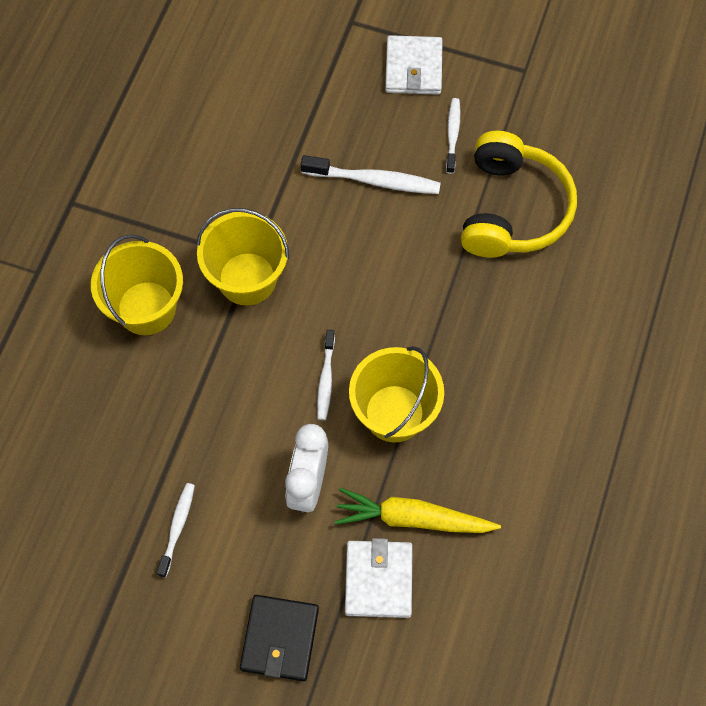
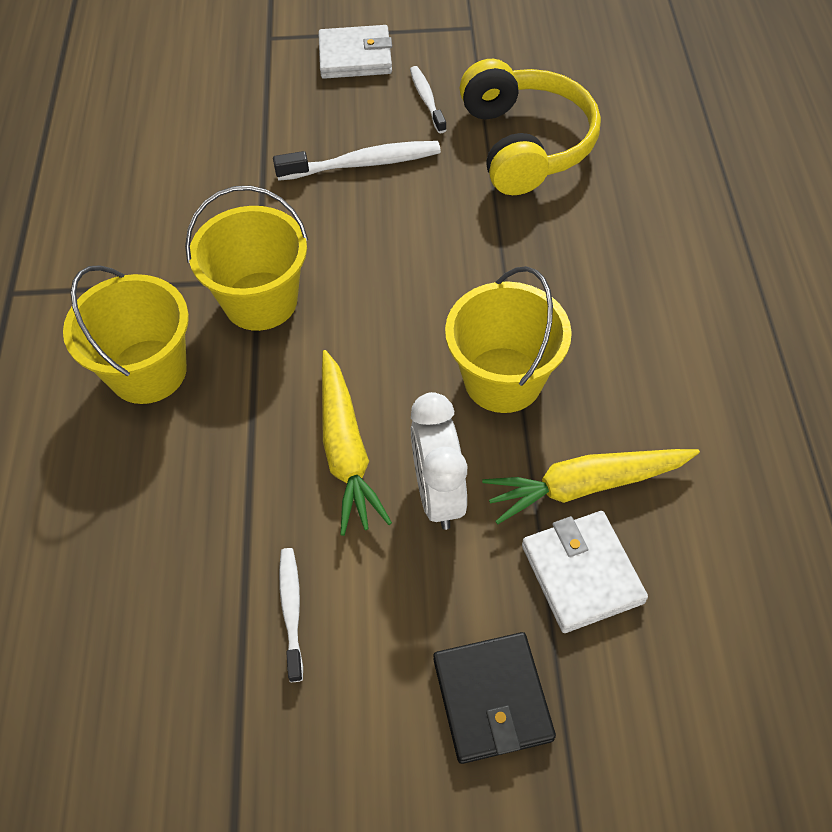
camera: 20 degrees left, 10 degrees down
white toothbrush [317,330,335,420] -> none
white wallet [385,35,443,95] -> white wallet turned 75 degrees counterclockwise [318,25,392,79]
none -> yellow carrot [322,350,392,536]

